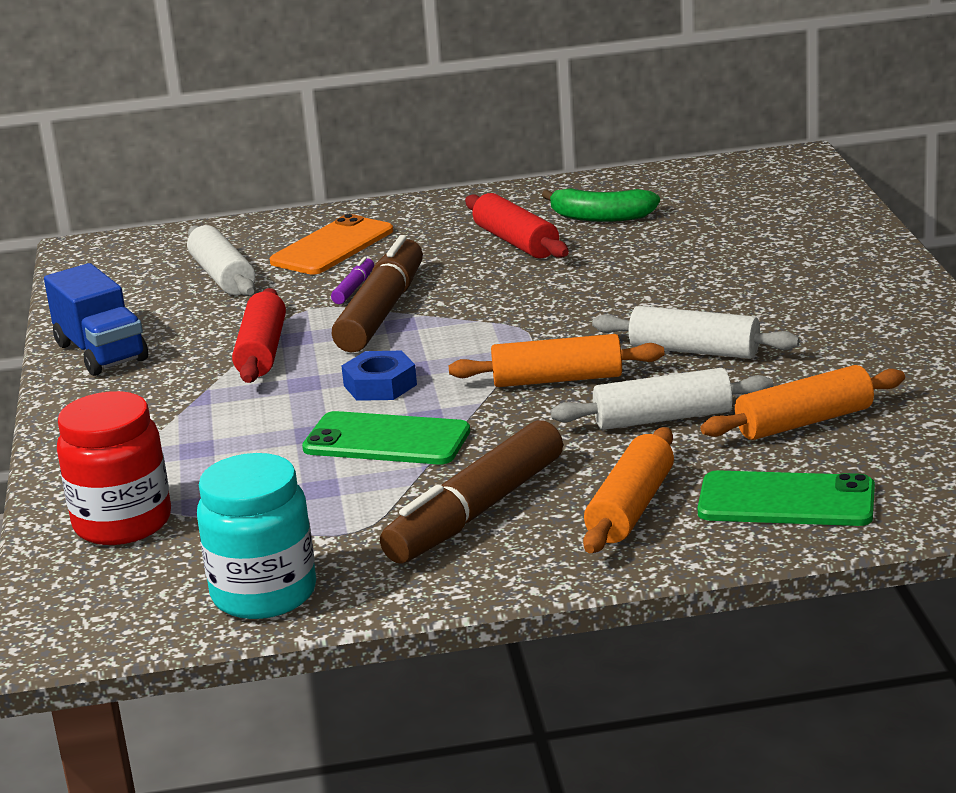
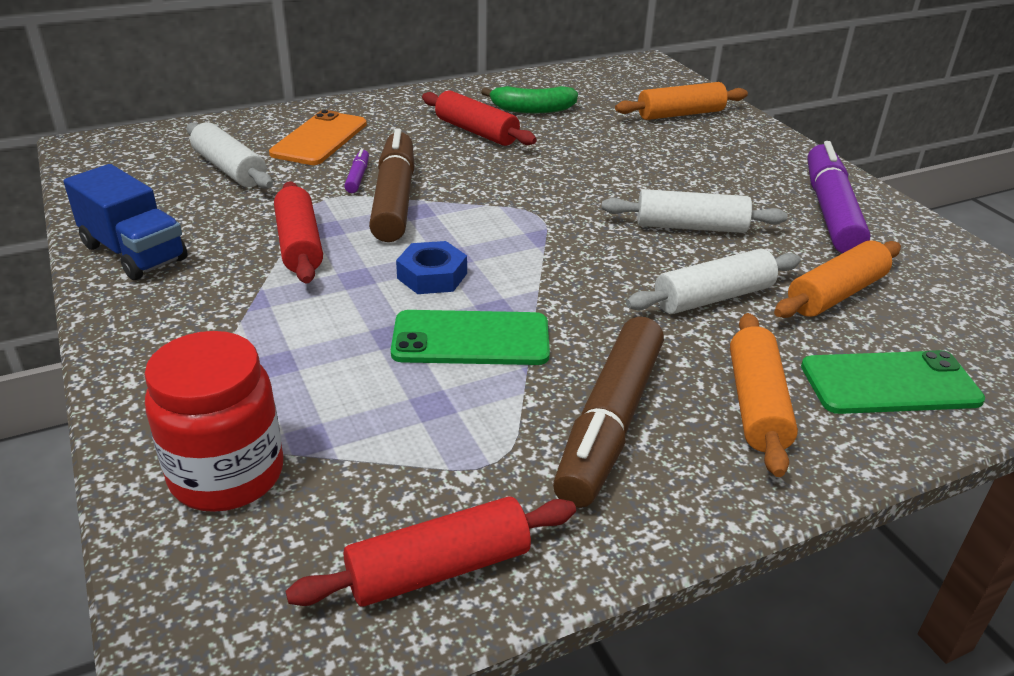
camera: 20 degrees left, 10 degrees up
turquoise jar [197,453,316,619] -> red rolling pin [286,496,576,607]
orange rolling pin [449,334,664,387] -> orange rolling pin moved to [615,82,748,120]
none -> purple marker [808,141,871,253]

